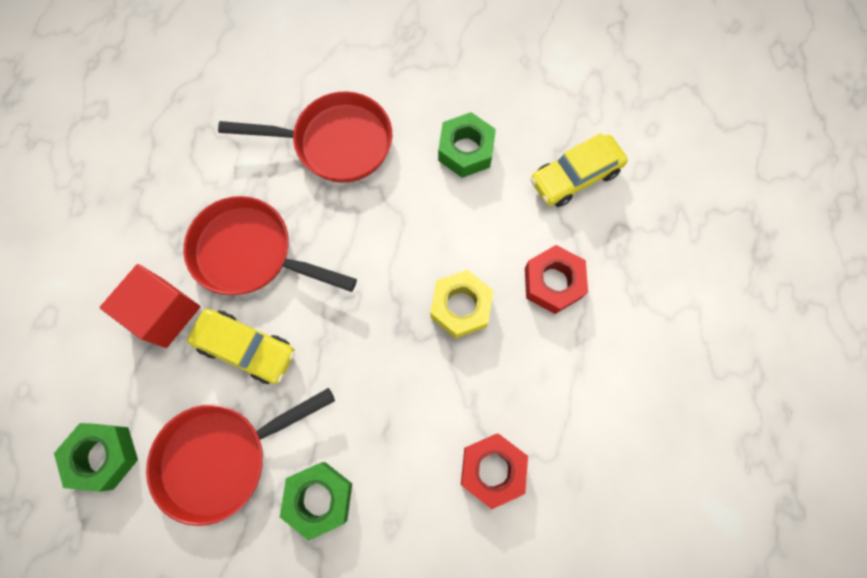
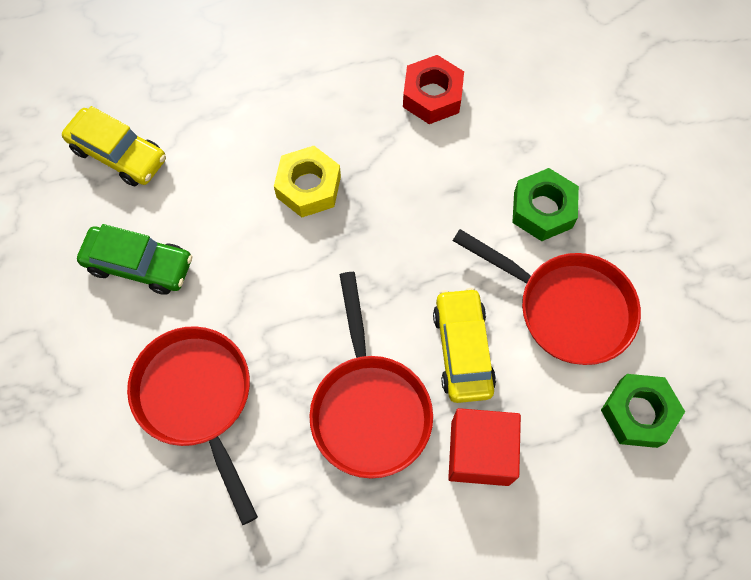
camera: 120 degrees left, 5 degrees down
green nut [438,112,496,178] -> green car [77,224,193,295]
red nut [525,245,588,314] -> none

